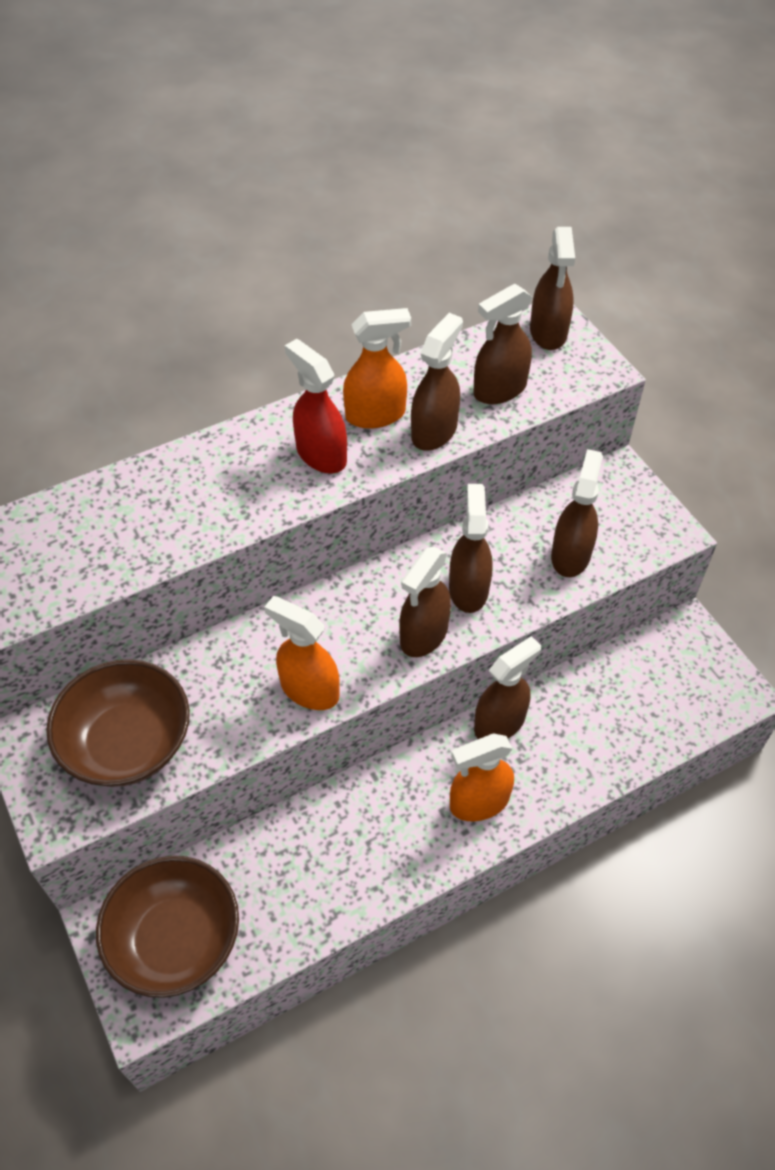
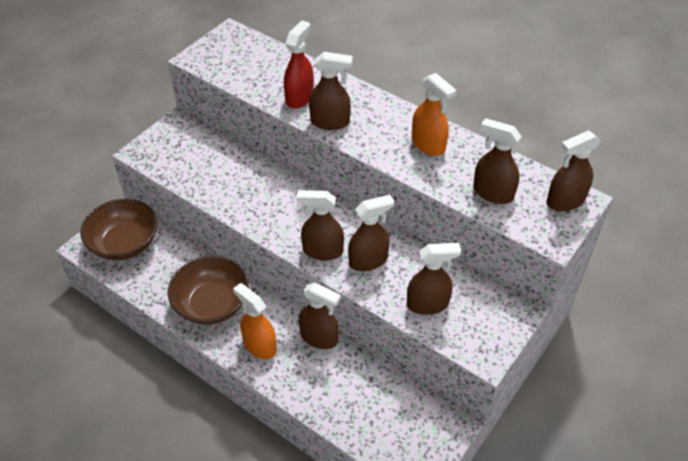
camera: 65 degrees right, 5 degrees down
brown bowl [46,659,190,787] -> brown bowl moved to [168,256,249,325]
orange spray bottle [264,596,340,710] -> none
red spray bottle [285,339,347,473] -> red spray bottle moved to [284,20,314,109]
brown spray bottle [411,313,463,451] -> brown spray bottle moved to [309,52,353,130]

